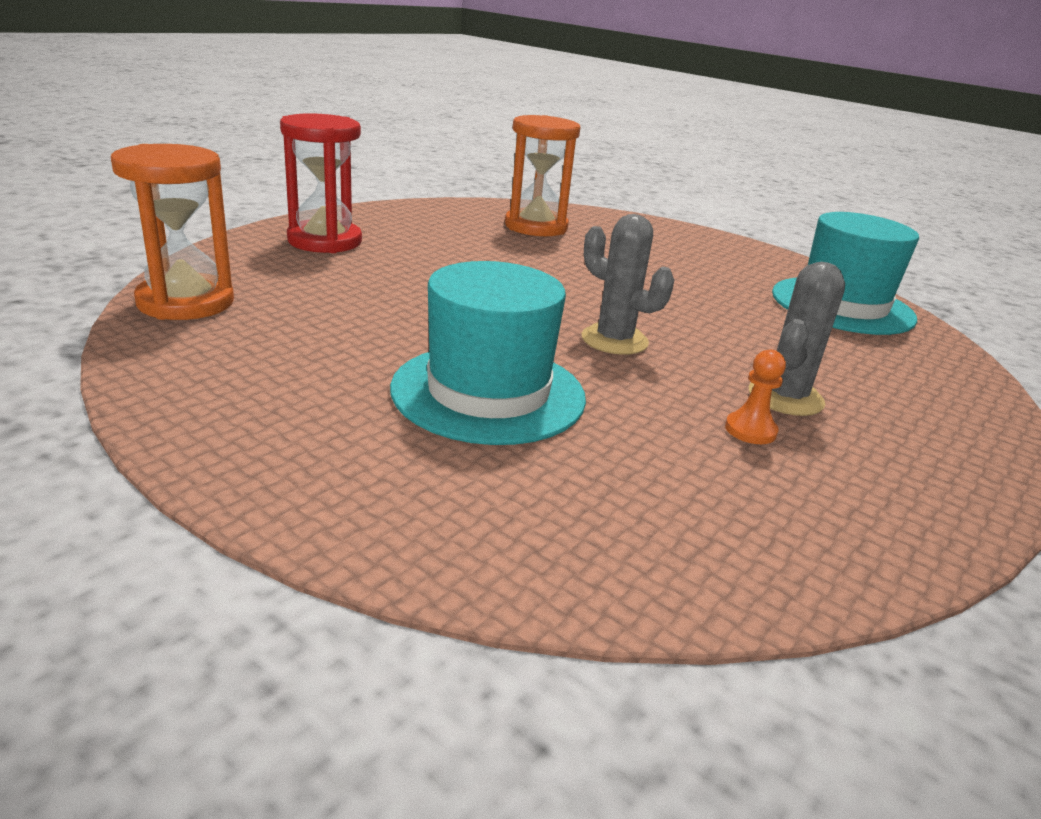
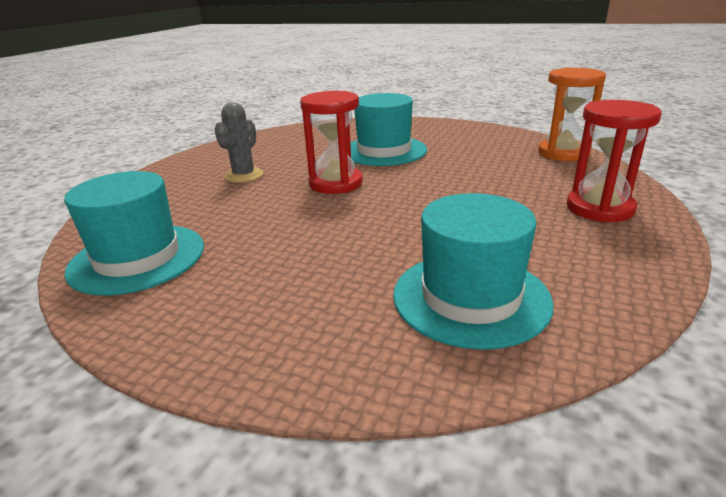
camera: 170 degrees right, 0 degrees up
orange hourglass [505,115,580,237] -> turquoise hat [393,193,554,350]
grey cactus [581,214,674,355] -> red hourglass [300,91,363,194]
orange pawn [725,349,786,444] -> none

